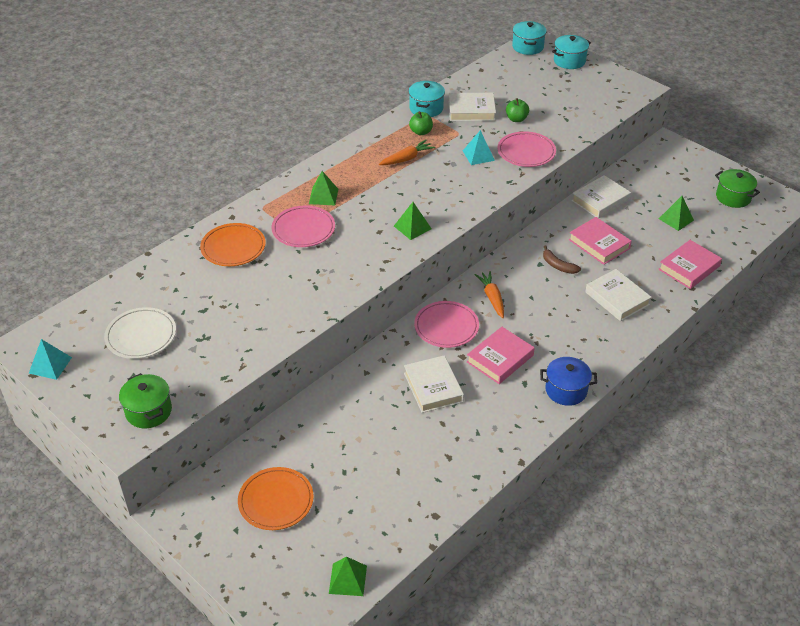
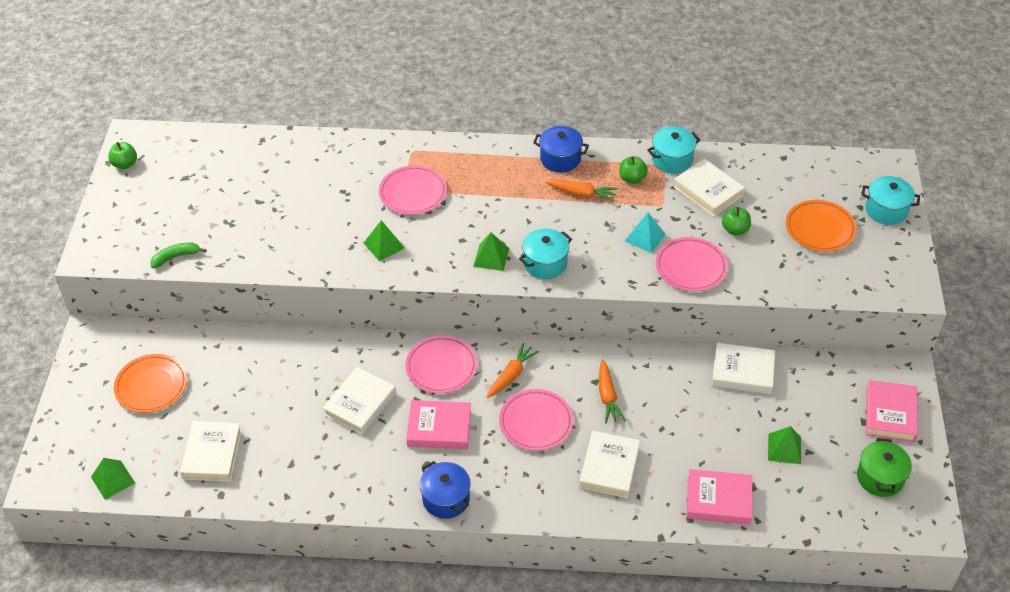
camera: 50 degrees right, 5 degrees up
turquoise pyramid [29,339,72,380] -> green apple [108,142,137,169]
white plate [104,307,176,359] -> none
green pot [119,373,172,428] -> none
orange plate [200,223,266,266] -> orange plate moved to [786,200,857,252]
green pyramid [309,171,338,206] -> green pyramid moved to [364,220,405,261]
turquoise pot [512,21,547,55] -> turquoise pot moved to [519,229,572,279]
brown banana [543,246,581,274] -> orange carrot [599,359,625,423]
pink book [569,217,632,265] -> pink book moved to [866,380,918,442]
none -> green banana [150,243,207,268]
none -> white book [180,421,242,482]
none -> pink plate [499,389,573,451]
none -> blue pot [533,126,589,172]

